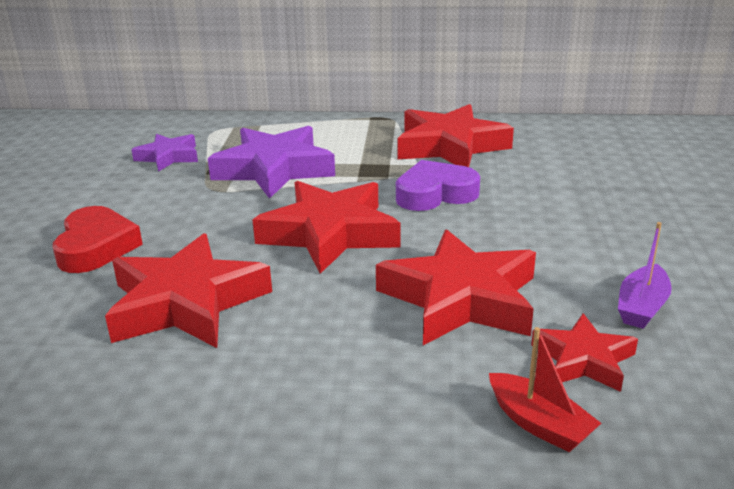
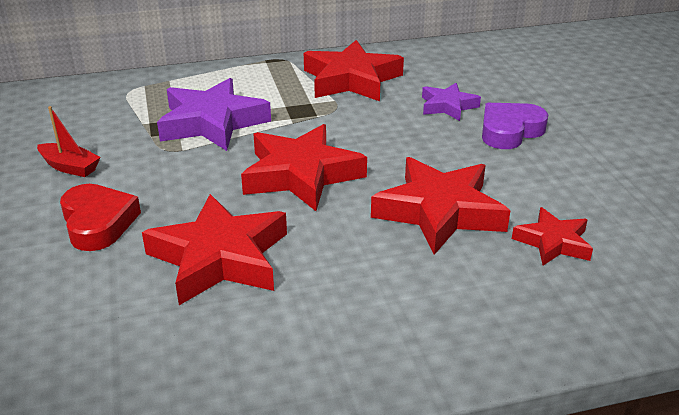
camera: 20 degrees left, 5 degrees up
purple star [131,134,198,172] -> purple star moved to [422,83,481,121]
purple heart [396,160,480,211] -> purple heart moved to [482,103,548,149]
red boat [489,327,601,452] -> red boat moved to [37,106,101,177]
purple boat [618,222,672,329] -> none

